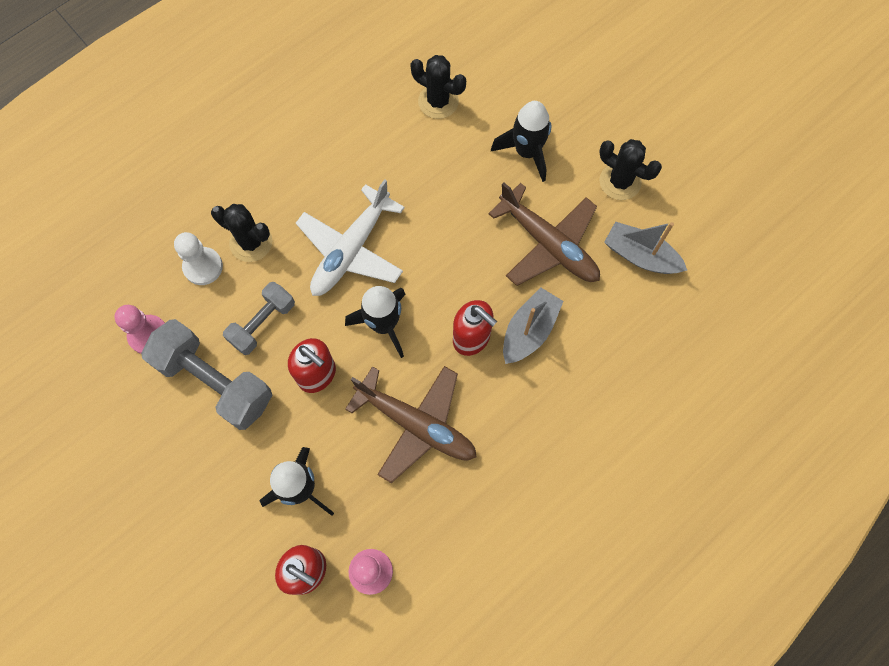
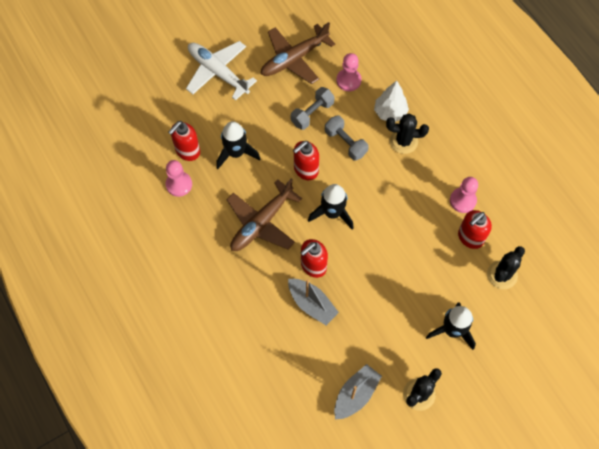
camera: 100 degrees right, 5 degrees down
grey dumbbell [141,319,272,430] -> grey dumbbell [291,87,335,130], size x0.61
white pawn [174,232,223,285] -> white tree [374,81,409,122]
black cactus [211,204,272,262] -> black cactus turned 60 degrees clockwise [386,113,429,154]
white plane [296,179,405,296] -> white plane moved to [186,41,257,101]
brown plane [488,182,600,286] -> brown plane moved to [261,22,335,84]
none -> pink pawn [450,177,478,213]
none -> red soap dispenser [458,210,492,249]

